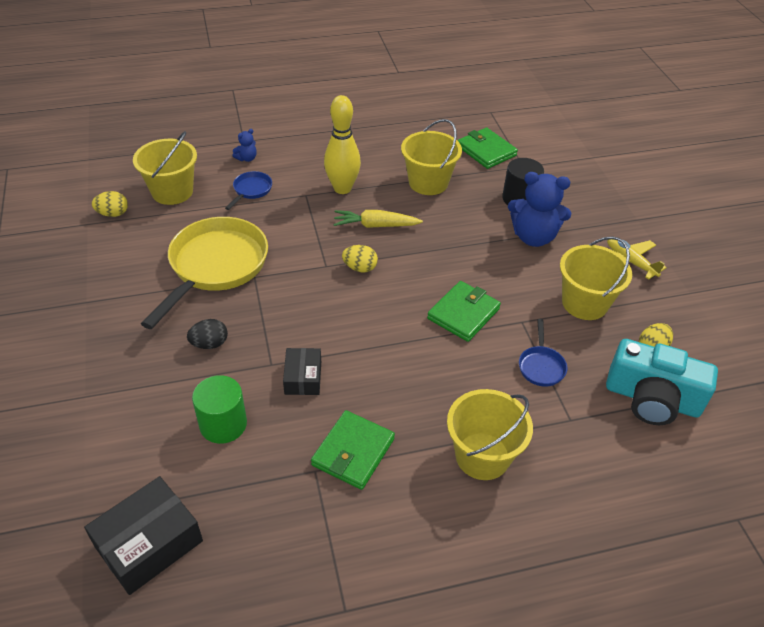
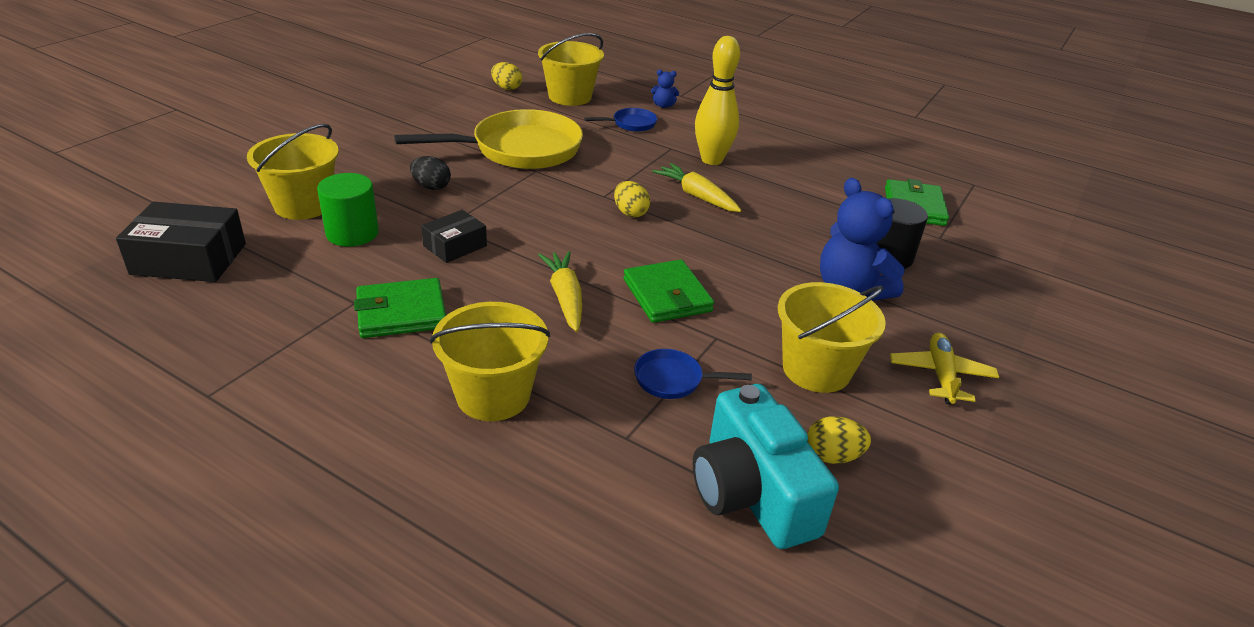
camera: 45 degrees right, 10 degrees down
yellow bucket [401,119,462,195] -> yellow bucket moved to [247,124,339,220]
green wallet [427,281,501,342] -> green wallet turned 75 degrees clockwise [623,259,714,323]
blue pan [519,319,567,386] -> blue pan turned 45 degrees clockwise [634,349,752,399]
none -> yellow carrot [538,251,582,332]

